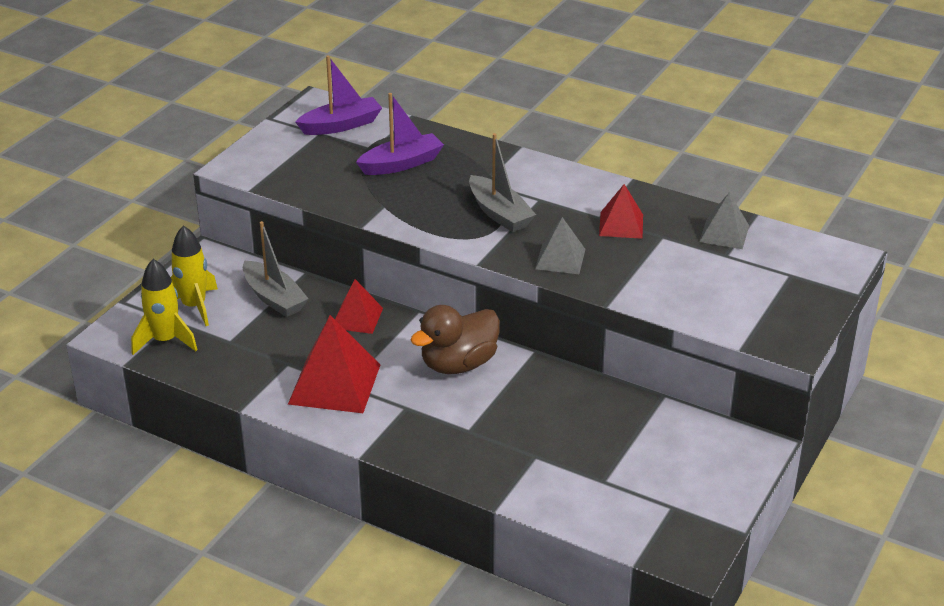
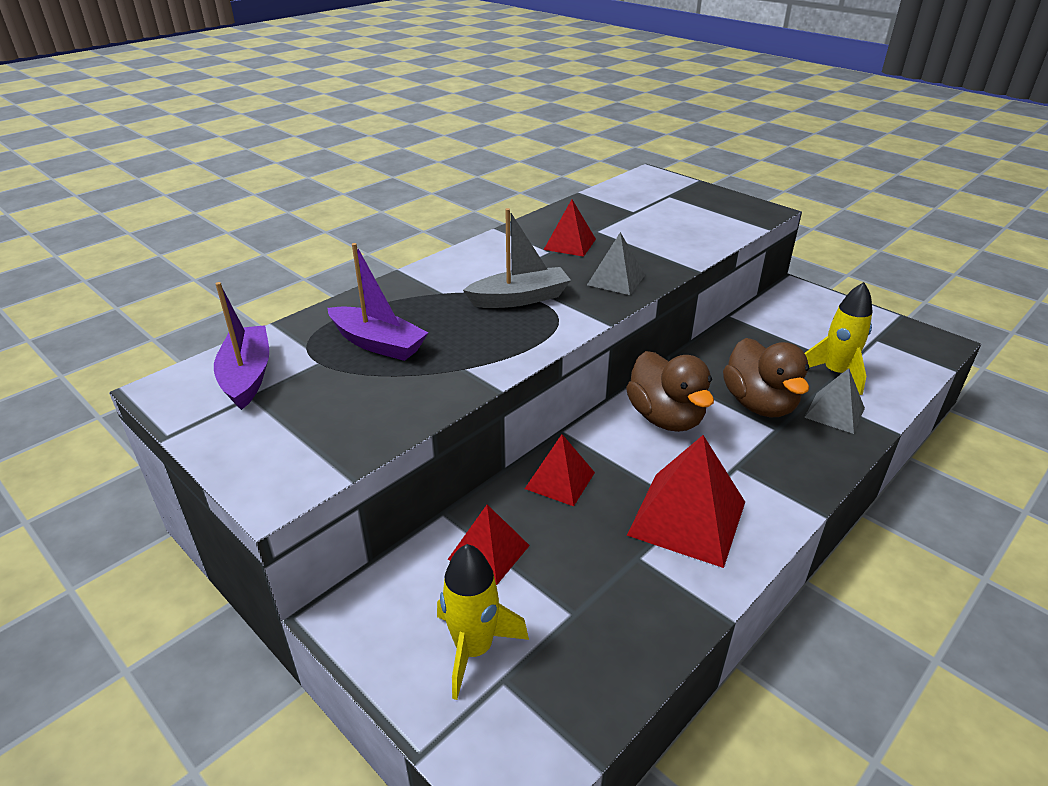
camera: 75 degrees left, 0 degrees up
yellow rocket [131,259,198,355] -> yellow rocket moved to [805,282,873,395]
grey boat [243,221,309,317] -> red pyramid [448,505,530,585]
purple boat [356,93,444,175] -> purple boat turned 135 degrees clockwise [327,243,429,361]
grey pyramid [699,192,749,249] -> grey pyramid moved to [804,368,865,434]
none -> brown duck [723,338,810,417]

